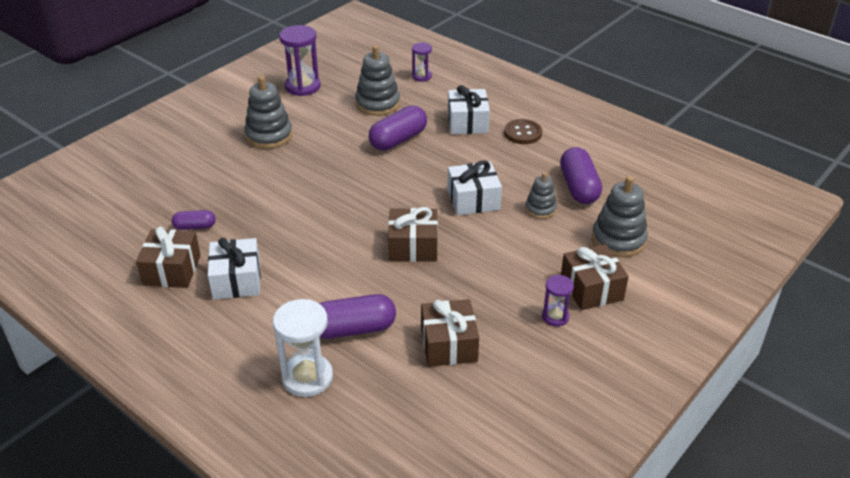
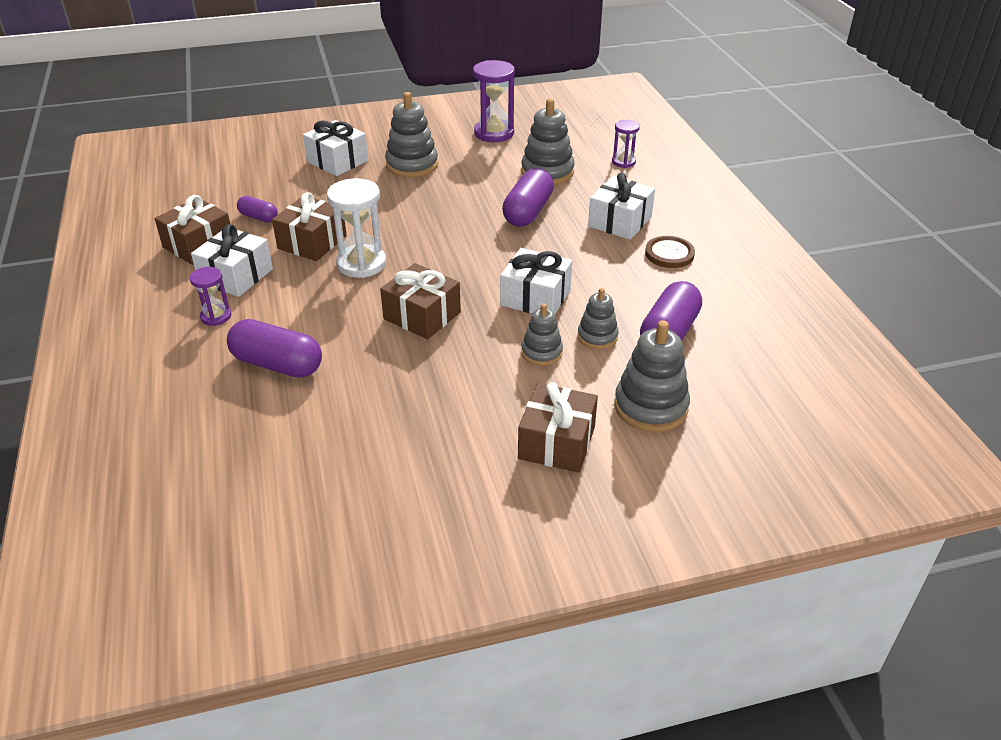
camera: 35 degrees right, 0 degrees up
white hourglass [273,299,333,397] -> white hourglass moved to [327,178,386,278]
purple capsule [369,106,427,150] -> purple capsule turned 60 degrees counterclockwise [502,168,554,227]
brown gift [421,299,479,367] -> brown gift moved to [272,192,347,261]
purple hourglass [542,275,574,326] -> purple hourglass moved to [190,267,231,326]
none -> white gift [303,120,368,176]
none -> grey stacking toy [521,304,563,366]

